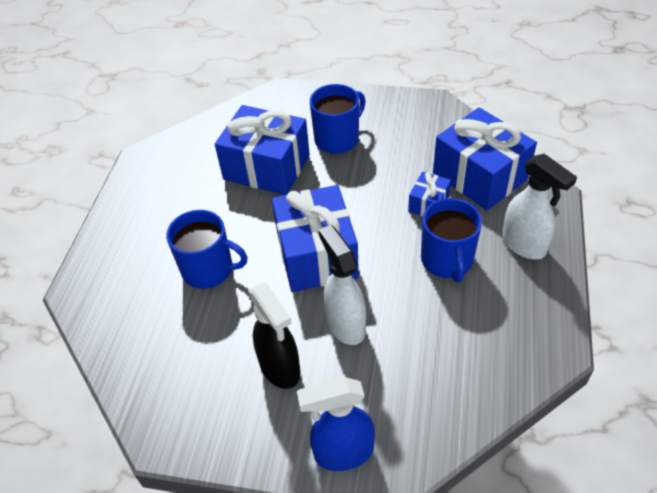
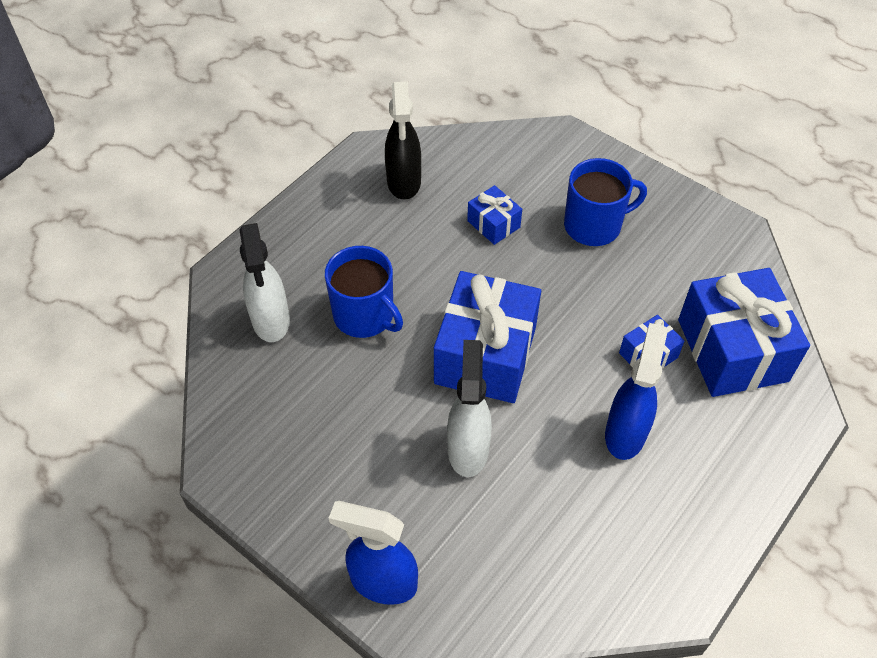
camera: 25 degrees right, 5 degrees up
blue gift [215,105,310,195] -> blue gift [467,185,522,245], size x0.48
black spray bottle [249,282,300,389] -> black spray bottle moved to [385,82,421,200]
blue mug [421,198,482,283] -> blue spray bottle [605,323,668,460]
white spray bottle [502,154,577,259] -> white spray bottle moved to [240,223,290,342]

